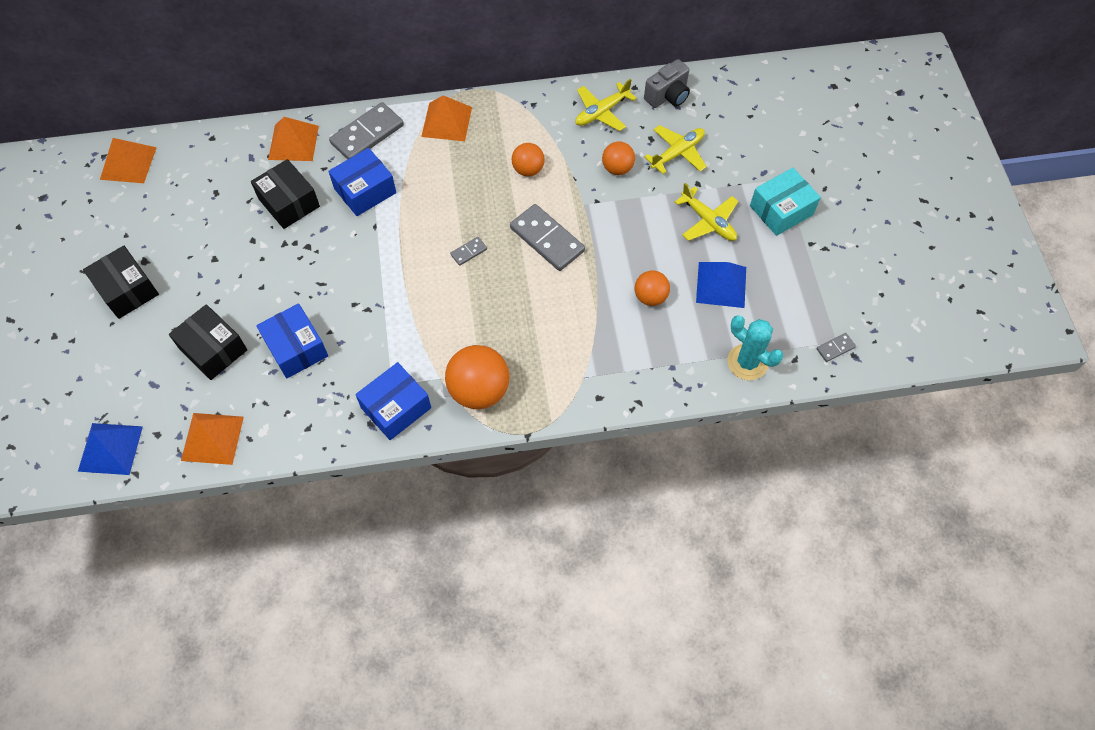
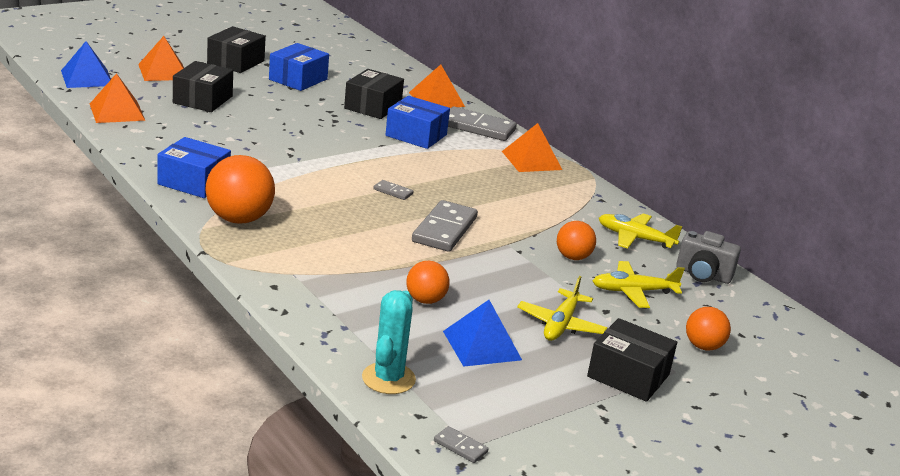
camera: 60 degrees right, 35 degrees down
orange pyramid [100,138,157,183] -> orange pyramid moved to [138,36,184,81]
blue box [256,303,328,379] -> blue box moved to [269,43,329,91]
orange ball [512,143,545,176] -> orange ball moved to [686,307,731,351]
yellow plane [644,125,707,174] -> yellow plane turned 150 degrees clockwise [593,261,685,308]
turquoise box [750,168,821,236] -> black box [587,318,677,402]

